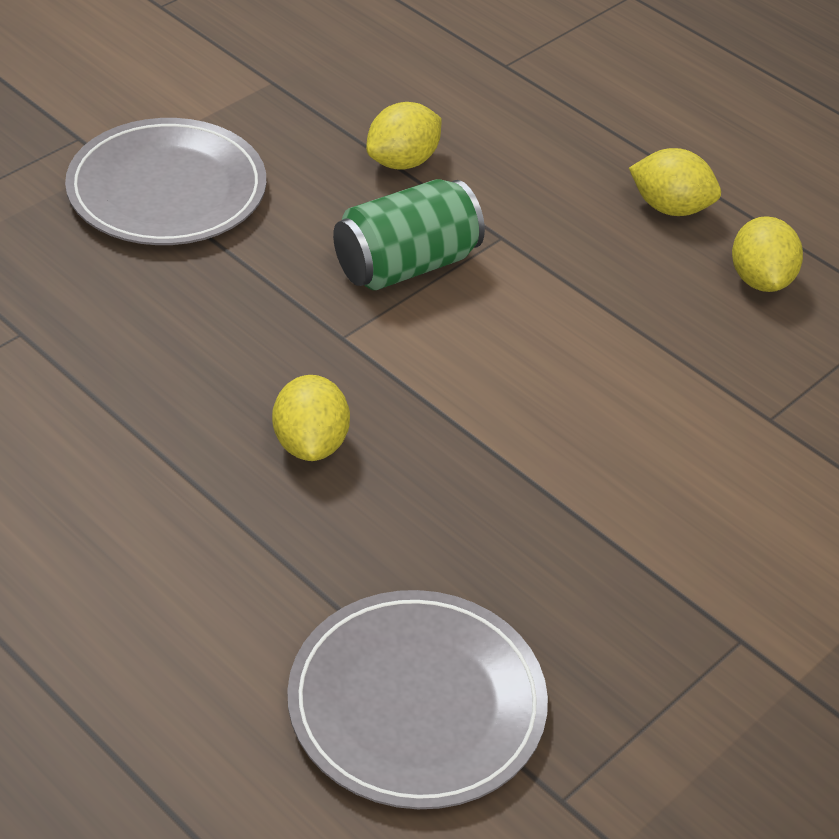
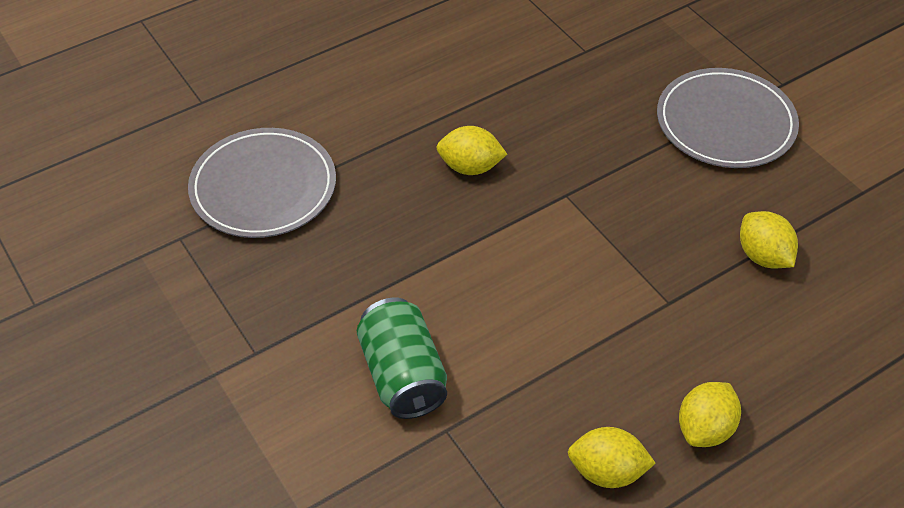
camera: 105 degrees right, 5 degrees up
green can [333,179,485,290] -> green can moved to [356,297,447,419]

